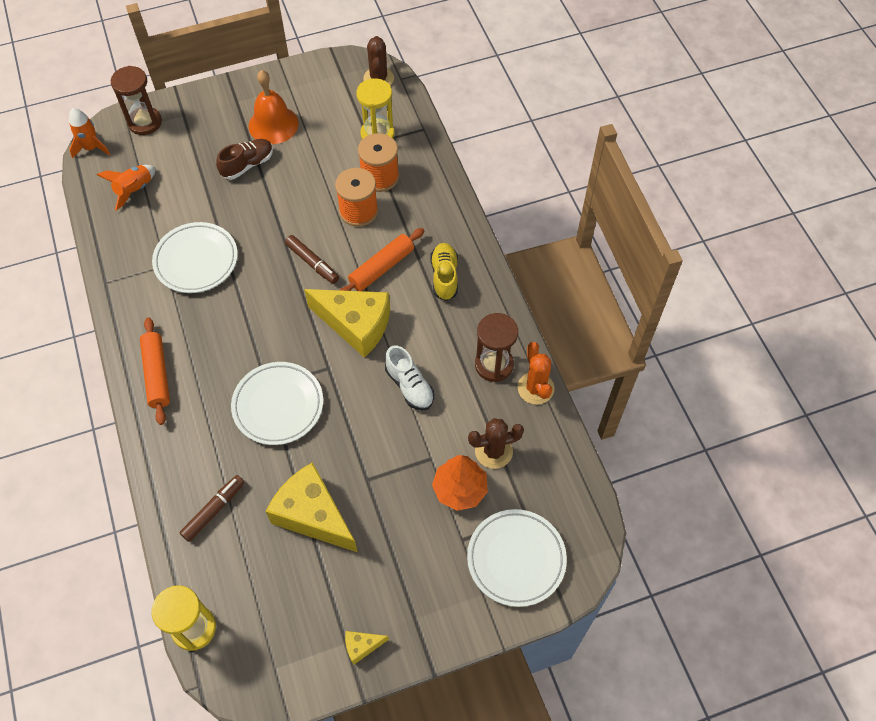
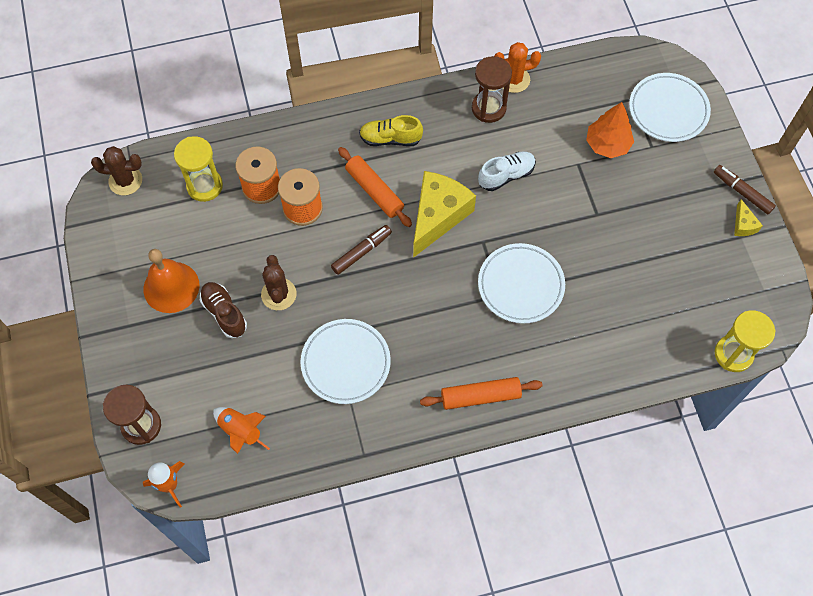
camera: 85 degrees left, 5 degrees up
brown marker [180,475,245,542] -> brown marker moved to [714,165,776,214]
yellow cheese [266,462,358,552] -> none
brown cactus [468,418,524,469] -> brown cactus moved to [261,255,297,310]

